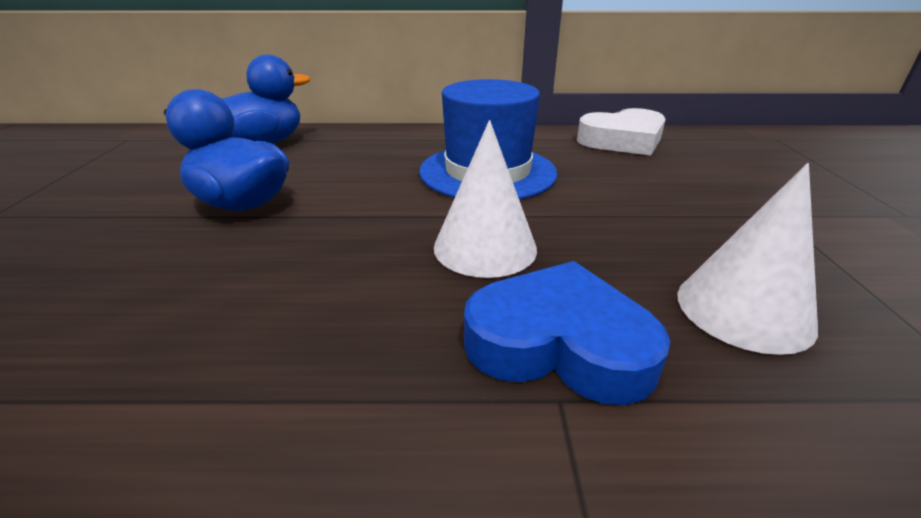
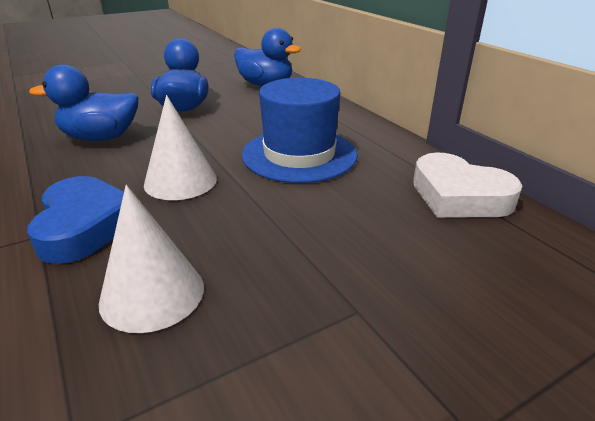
camera: 60 degrees right, 0 degrees up
none -> blue duck [29,64,138,141]

